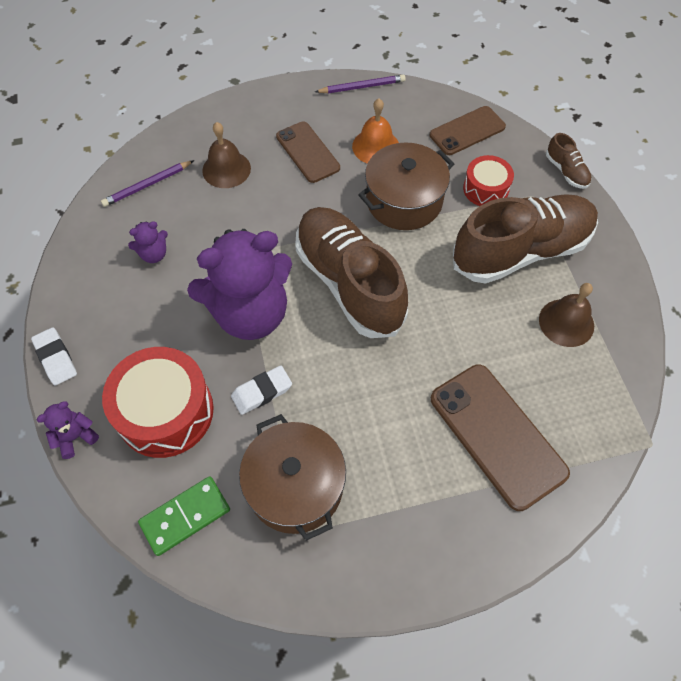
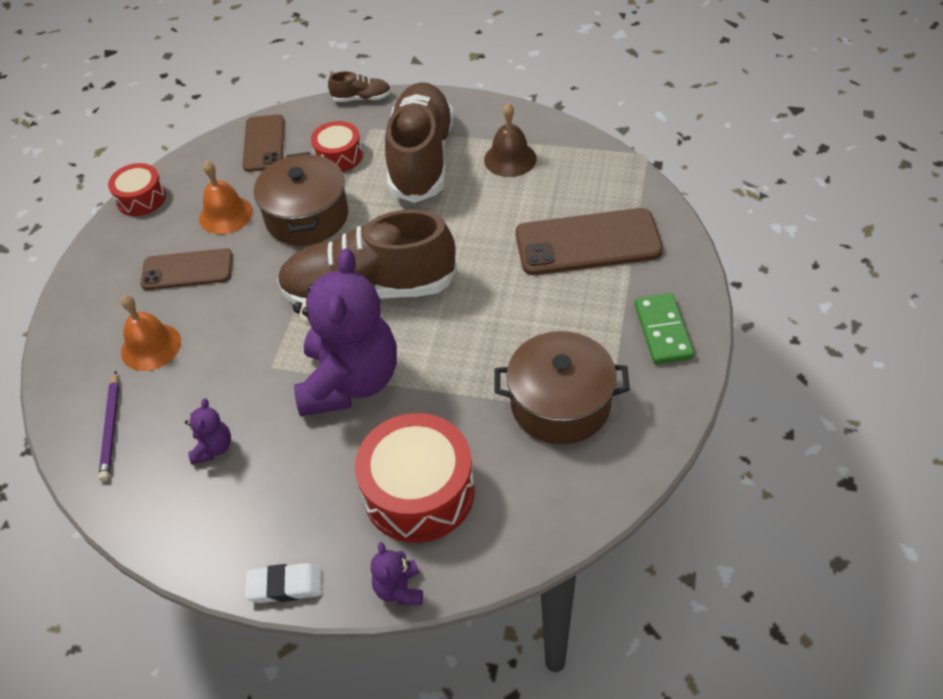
camera: 60 degrees left, 10 degrees down
green domino [138,476,230,556] -> green domino moved to [634,293,694,364]
brown bell [202,122,251,188] -> orange bell [121,295,181,371]
white eraser [231,366,292,415] -> none
purple pencil [315,74,406,93] -> red drum [108,163,166,216]

